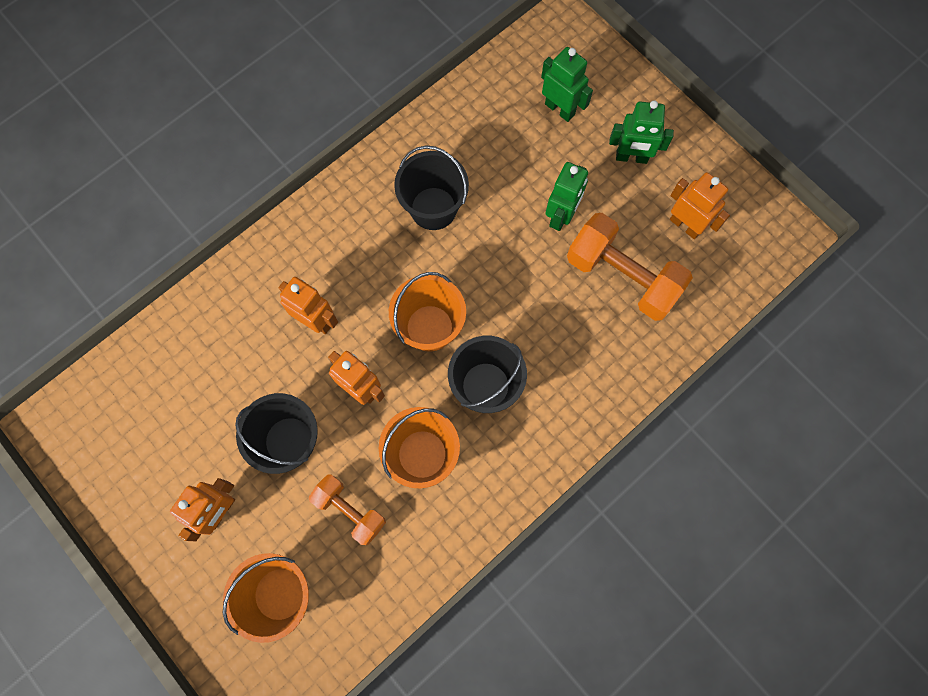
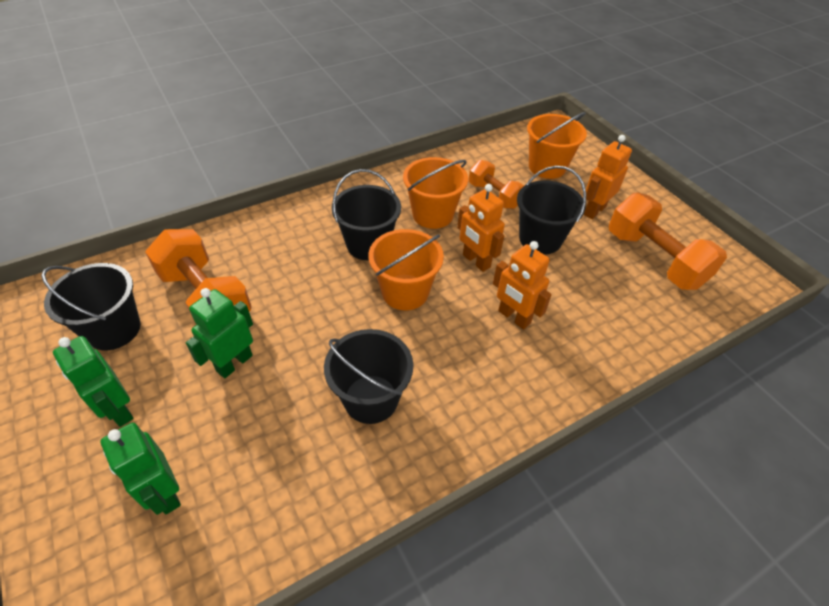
camera: 170 degrees left, 25 degrees down
green robot [609,100,674,164] -> green robot turned 150 degrees counterclockwise [53,336,134,427]
orange robot [670,172,730,239] -> black bucket [41,263,141,350]
none -> orange dumbbell [609,192,727,290]

